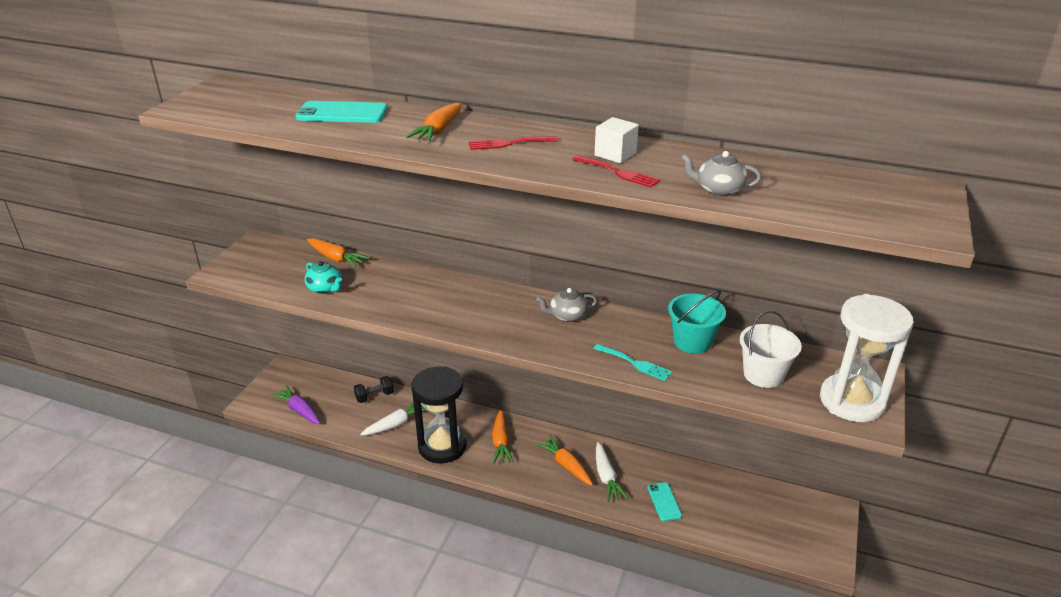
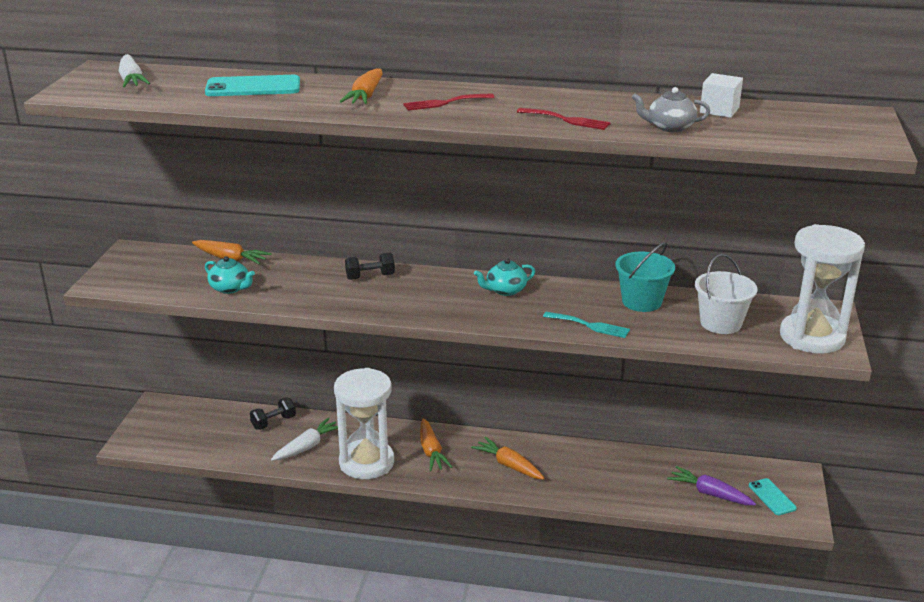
camera: 10 degrees left, 5 degrees down
purple carrot [271,385,320,425] -> purple carrot moved to [667,466,756,505]
black hourglass [412,366,467,464] -> white hourglass [334,368,394,479]
grey teapot [536,288,597,322] -> turquoise teapot [474,258,535,296]
white cube [594,117,639,163] -> white cube moved to [700,73,743,118]
white carrot [596,442,628,502] -> white carrot moved to [119,54,150,87]
turquoise phone [647,482,682,521] -> turquoise phone moved to [749,478,797,515]
none -> black dumbbell [345,253,395,280]

